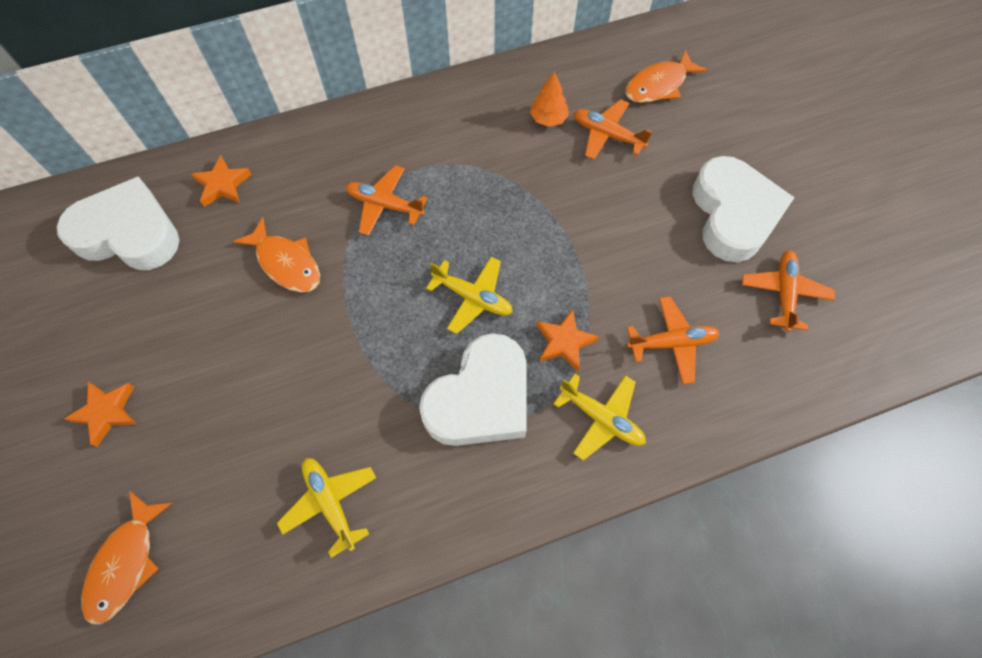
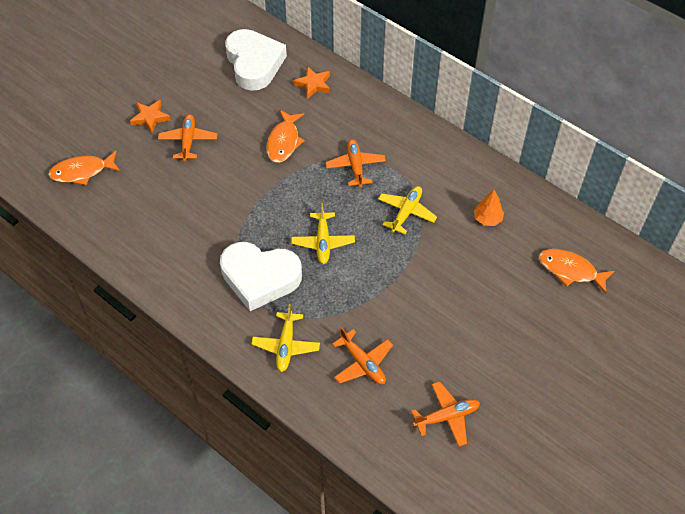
camera: 60 degrees right, 10 degrees down
yellow plane [277,458,376,558] -> yellow plane moved to [378,186,437,234]
orange star [536,309,599,371] -> none
orange plane [574,99,652,159] -> orange plane moved to [158,114,217,161]
white heart [692,156,795,262] -> none

